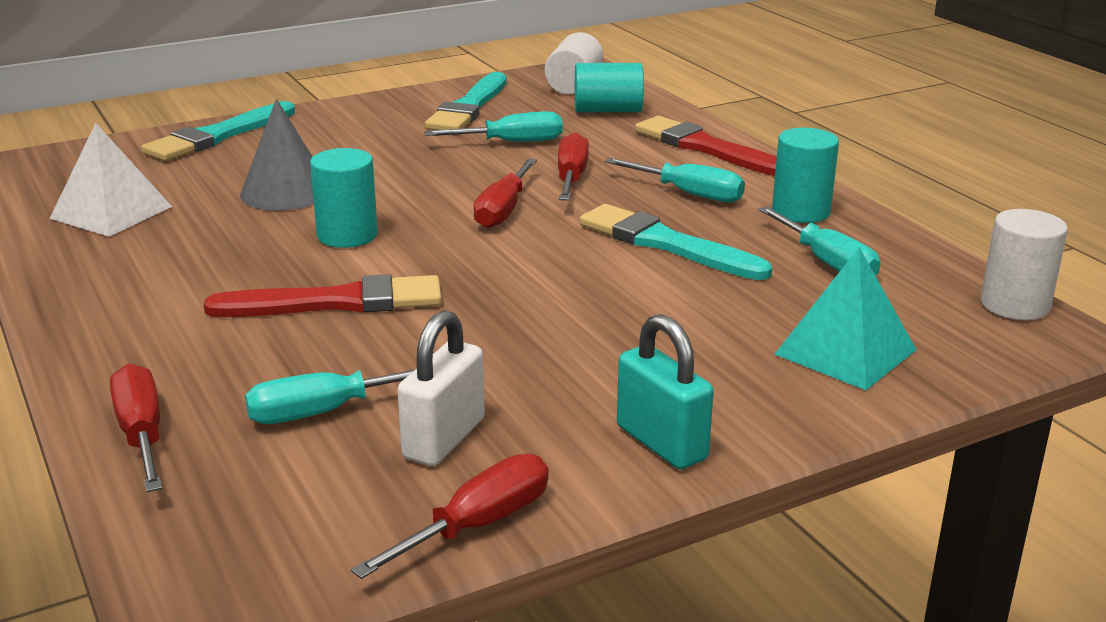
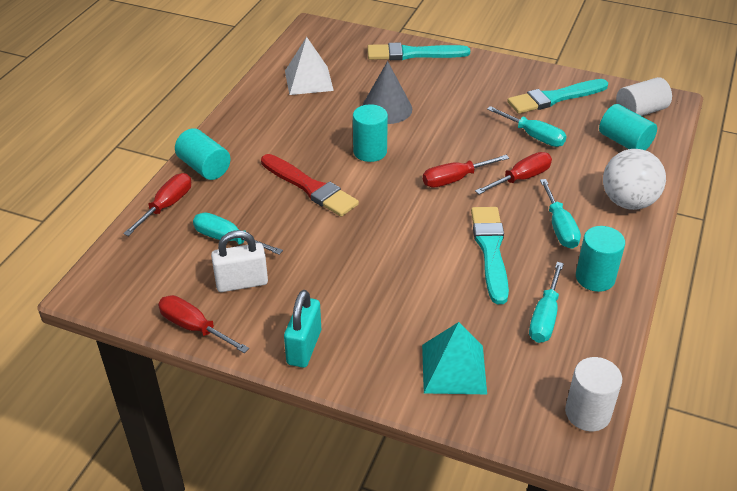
camera: 50 degrees right, 15 degrees up
red screwdriver [351,454,549,579] -> red screwdriver turned 150 degrees counterclockwise [158,295,249,353]
red brush [635,116,777,176] -> white ball [603,149,666,210]
none -> turquoise cylinder [175,128,230,180]

